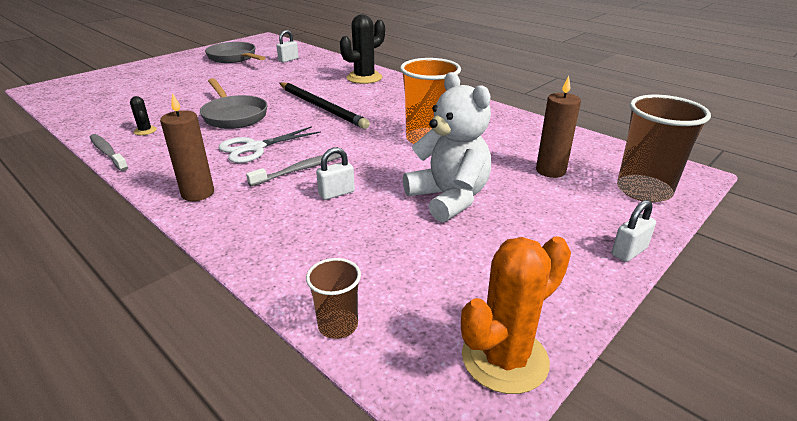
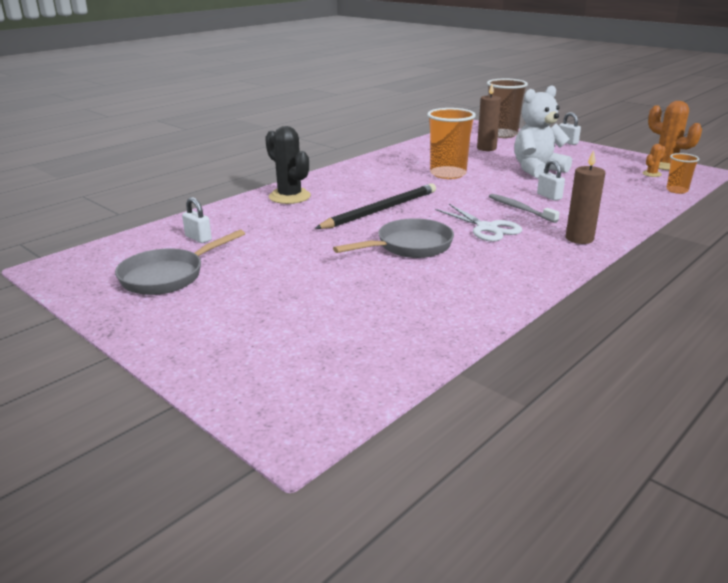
camera: 90 degrees left, 5 degrees down
grey toothbrush [90,134,128,171] -> none
black cactus [130,96,157,135] -> none
brown cup [306,258,361,339] -> orange cup [666,153,699,194]
none -> orange cactus [642,144,666,177]

